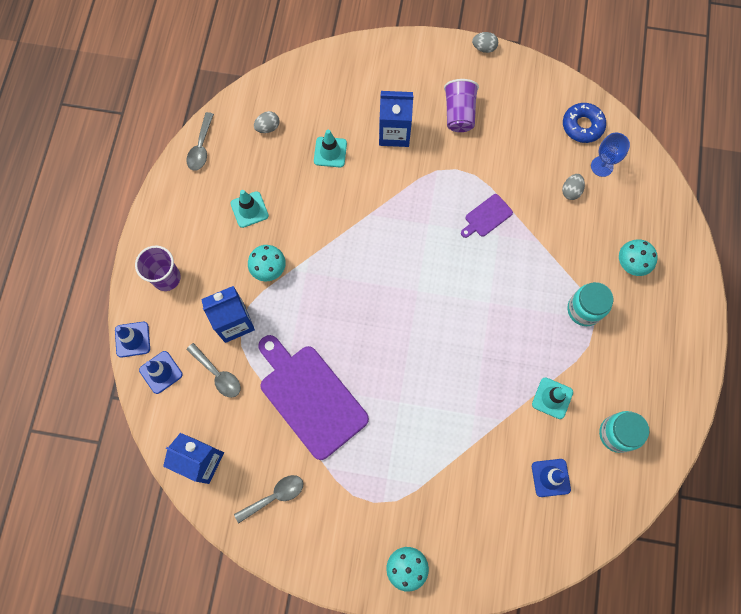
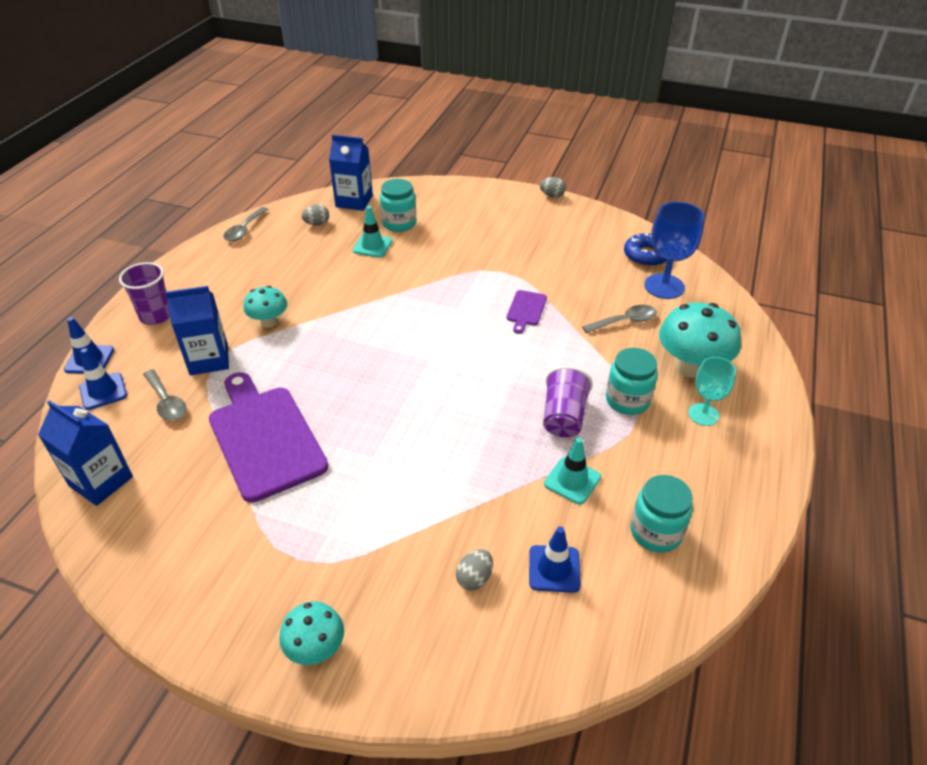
camera: 10 degrees right, 30 degrees down
turquoise traffic cone [230,190,269,228] -> none
grey spoon [234,475,303,523] -> grey spoon moved to [582,305,657,333]
blue carton [379,91,413,147] -> blue carton moved to [329,135,373,211]
purple cup [444,79,479,132] -> purple cup moved to [543,366,593,437]
purple cutting board [461,194,513,238] -> purple cutting board turned 45 degrees counterclockwise [507,290,547,334]
grey egg [562,174,585,200] -> grey egg moved to [456,549,493,590]
blue goblet [591,133,630,177] -> blue goblet [644,202,704,299], size x1.57
turquoise mushroom [619,239,658,276] -> turquoise mushroom [659,303,741,378], size x1.71
none -> turquoise jar [380,179,416,232]
none -> turquoise goblet [688,357,736,426]

